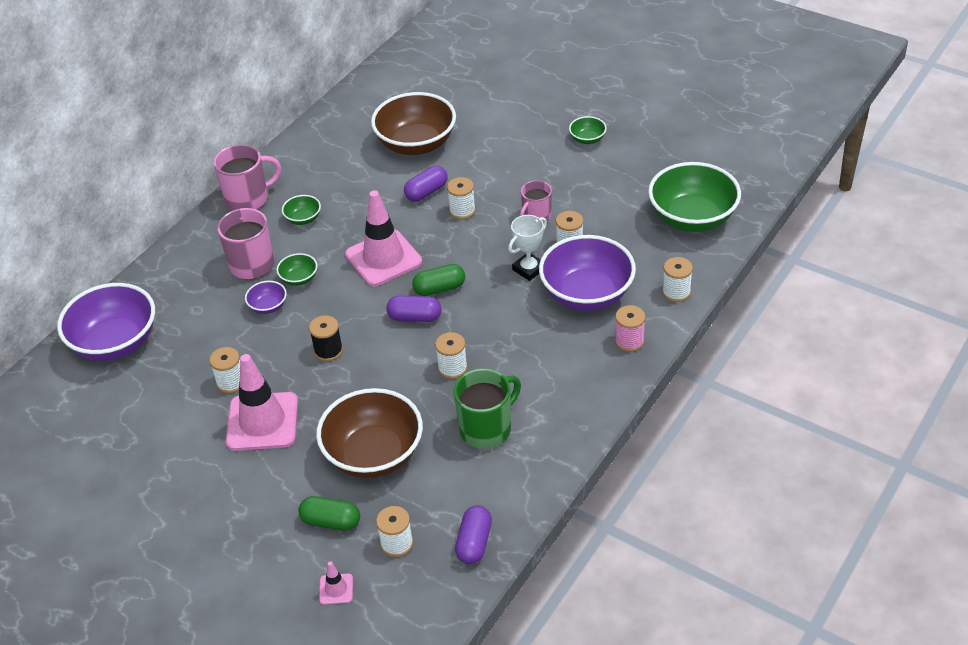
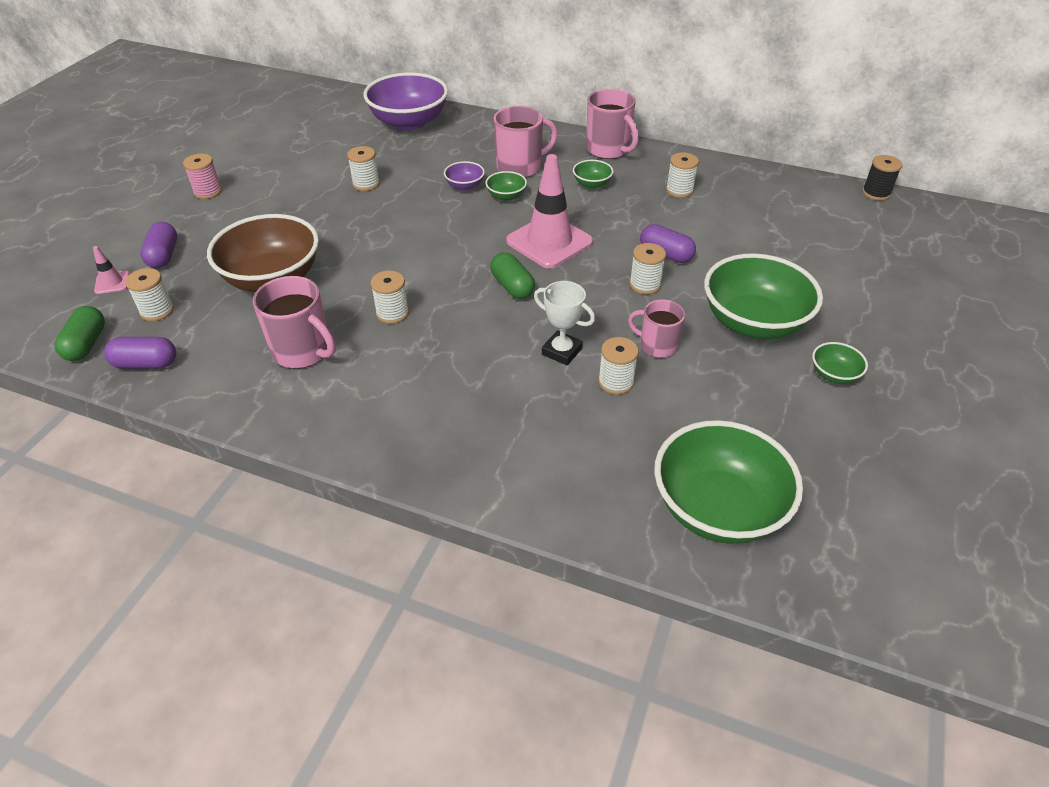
camera: 75 degrees right, 0 degrees up
pink traffic cone [226,354,298,451] -> none
green capsule [298,496,360,531] -> green capsule moved to [55,306,105,361]
black spool [309,315,343,361] -> black spool moved to [862,155,902,201]
brown bowl [371,92,456,155] -> none
purple capsule [386,296,441,322] -> purple capsule moved to [140,222,177,268]
green mug [454,369,521,449] -> pink mug [253,276,336,369]
purple bowl [539,235,636,311] -> none
pink spool [615,305,645,352] -> pink spool moved to [183,154,222,199]
white spool [662,257,693,302] -> white spool moved to [666,152,699,198]
none -> green bowl [704,253,823,340]

